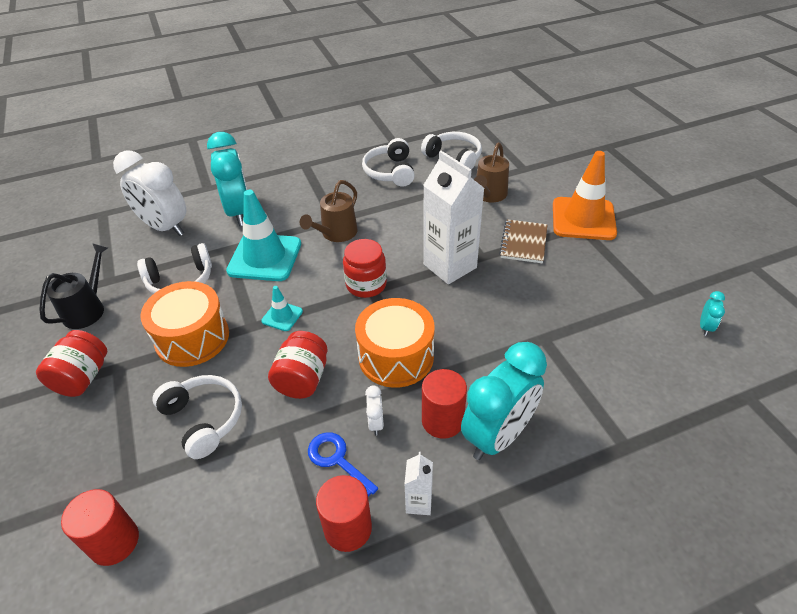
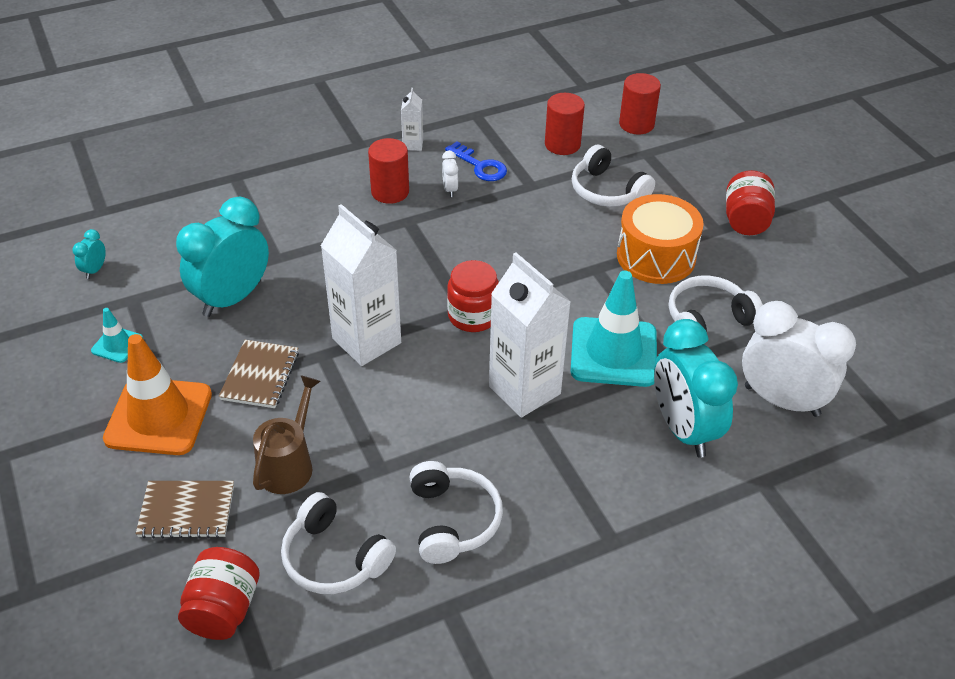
camera: 175 degrees right, 0 degrees up
black watering can [39,243,108,329] -> none
turquoise traffic cone [261,286,303,331] -> turquoise traffic cone moved to [91,308,143,363]
red jar [268,331,328,399] -> red jar moved to [178,547,260,640]
brown watering can [300,180,358,242] -> white carton [489,252,571,418]
red cylinder [316,475,372,552] -> red cylinder moved to [545,93,585,155]
orange drum [355,298,435,388] -> none
turquoise clock [461,342,547,460] -> turquoise clock moved to [176,197,269,317]
none -> brown notebook [136,481,234,539]

